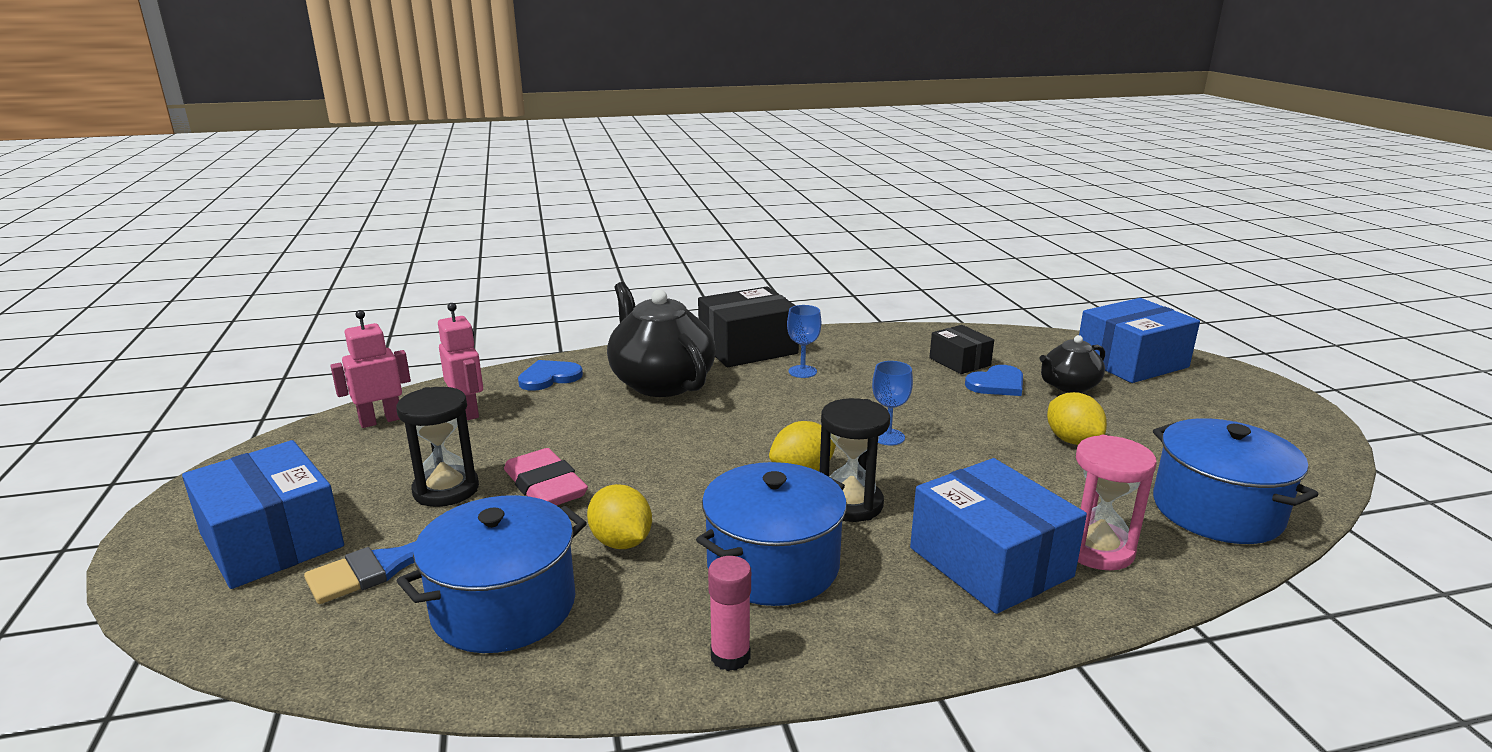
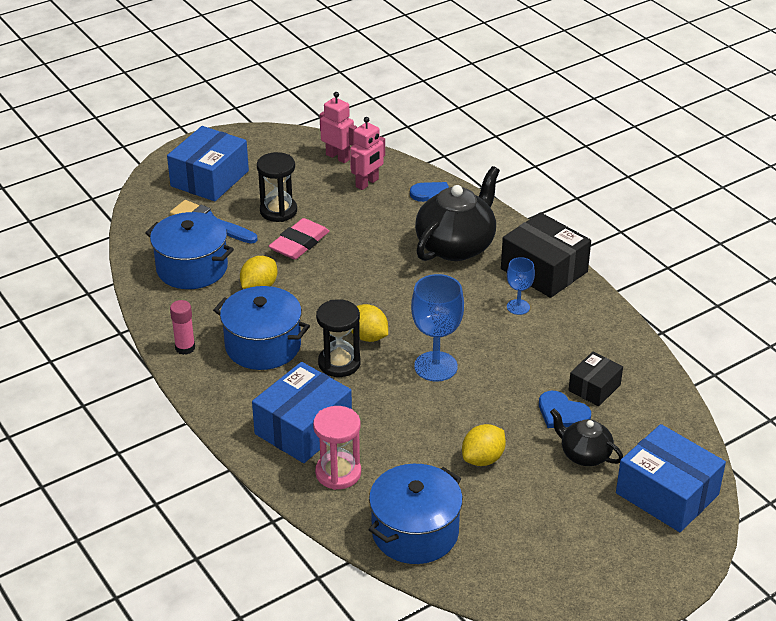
camera: 70 degrees right, 15 degrees up
blue goblet [872,361,913,445] -> blue goblet [411,274,464,382], size x1.78

